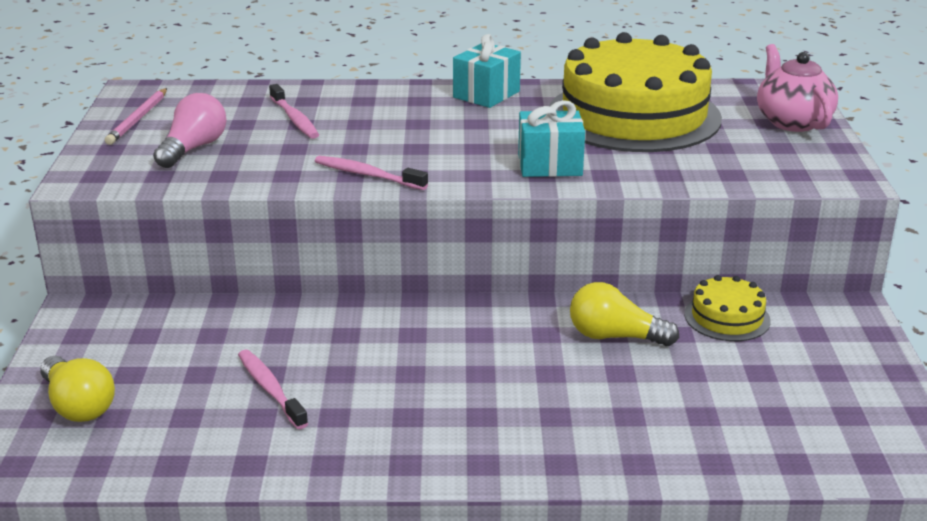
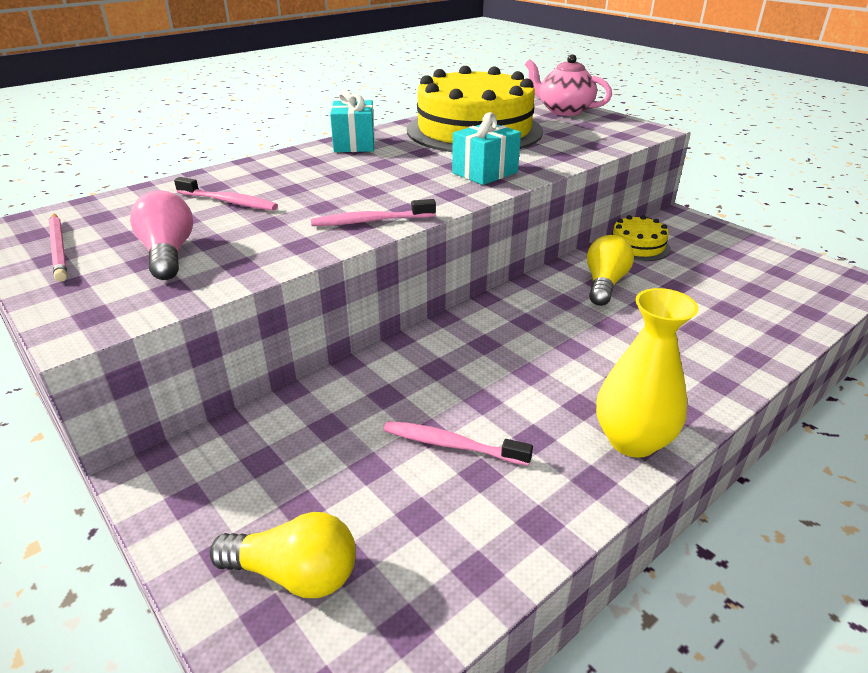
camera: 40 degrees left, 5 degrees up
yellow light bulb [570,282,679,346] -> yellow light bulb turned 135 degrees clockwise [587,235,634,306]
none -> yellow vase [596,288,698,458]

